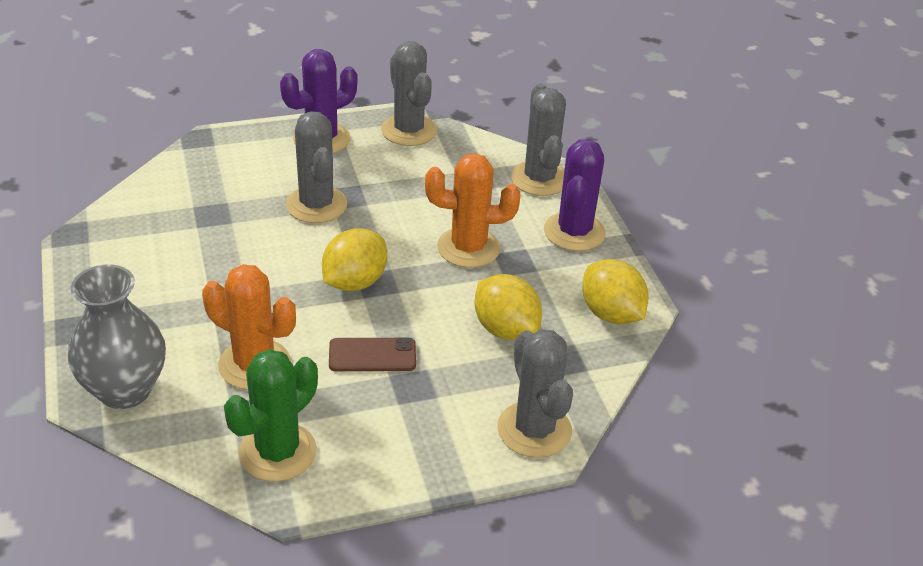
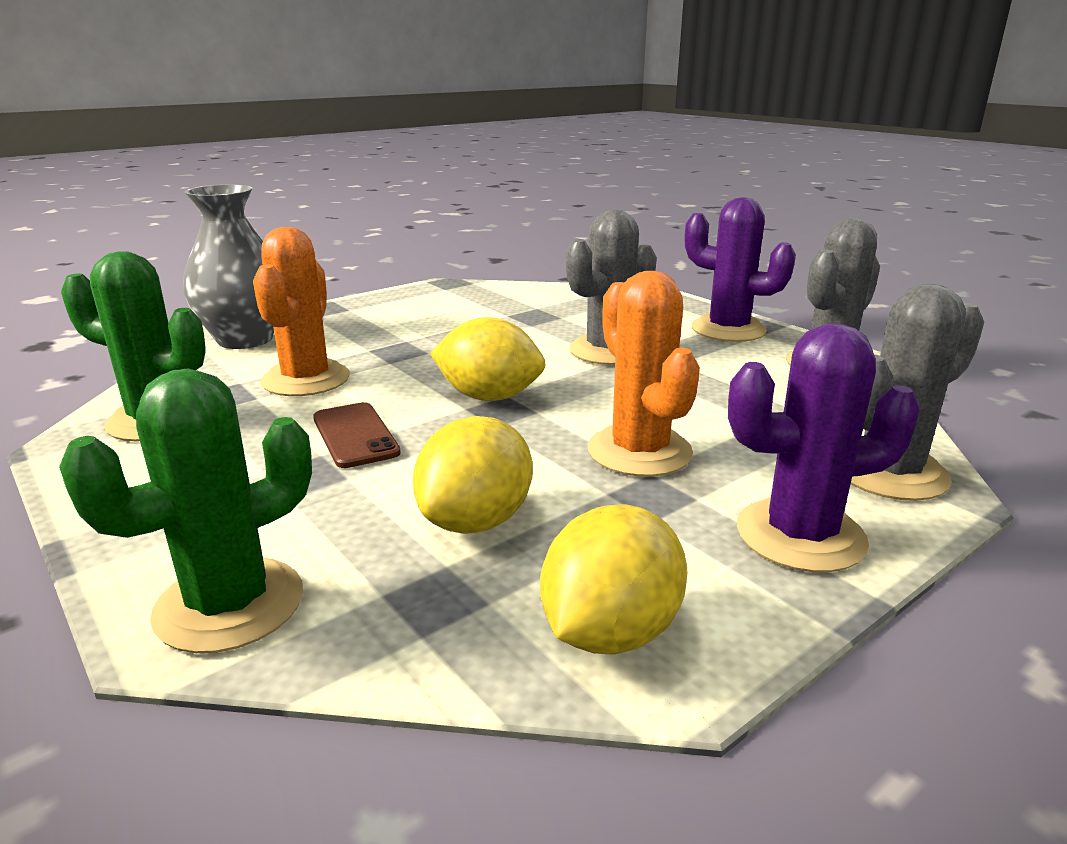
camera: 70 degrees right, 15 degrees down
grey cactus [497,329,573,458] -> green cactus [59,368,312,653]

